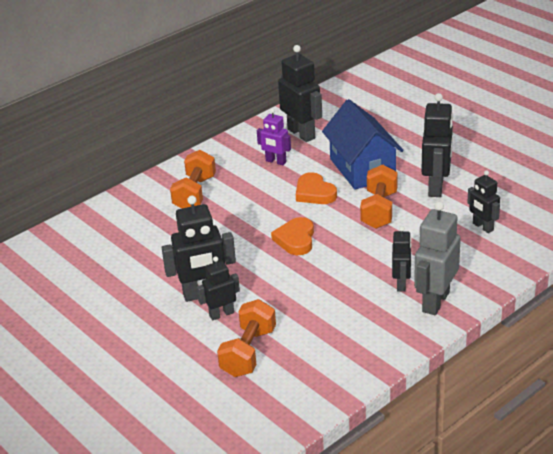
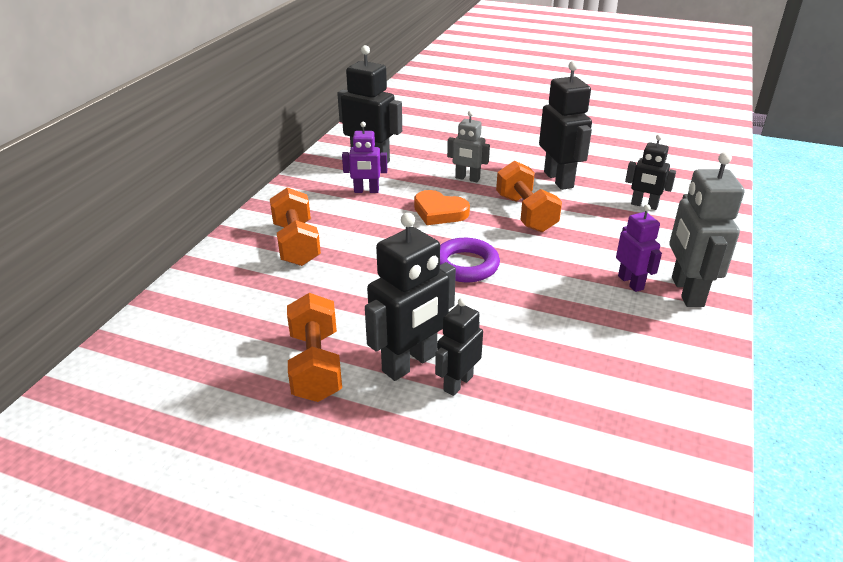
camera: 30 degrees left, 0 degrees up
orange dumbbell [217,299,276,377] -> orange dumbbell moved to [287,293,342,402]
orange heart [271,217,314,255] -> purple ring [440,238,500,282]
blue house [322,99,404,189] -> grey robot [447,111,490,182]
black robot [392,226,412,292] -> purple robot [616,204,662,292]

